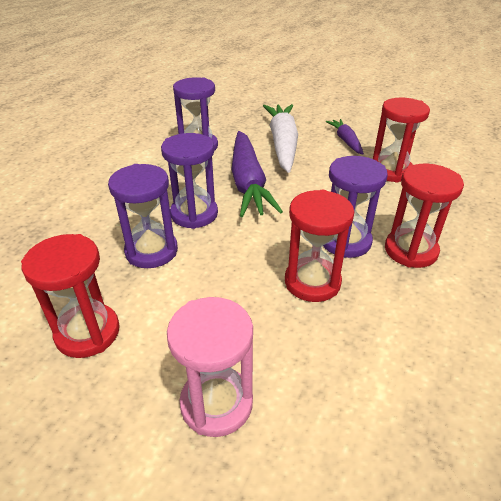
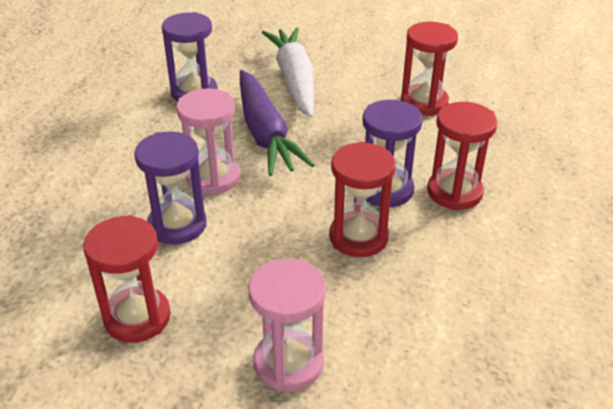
camera: 10 degrees left, 0 degrees up
purple hourglass [161,133,218,229] -> pink hourglass [176,88,240,195]
purple carrot [326,119,364,154] -> none

